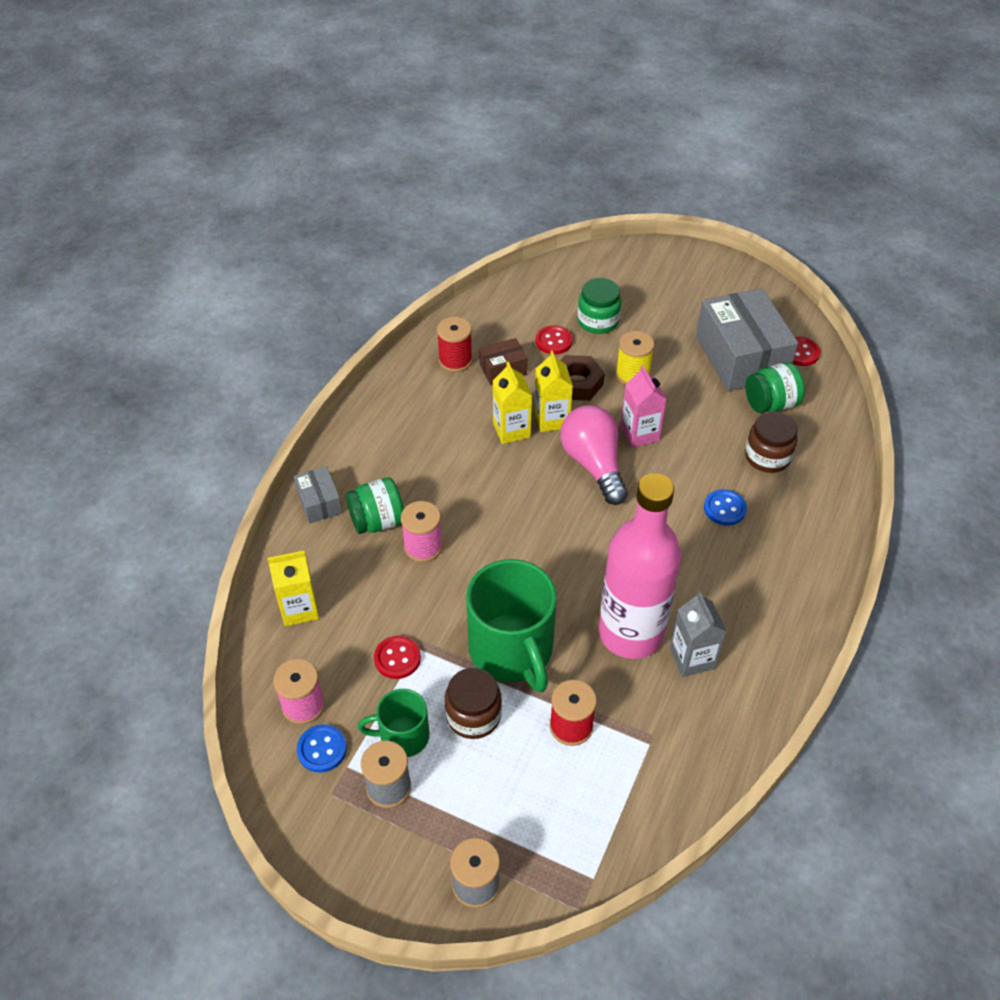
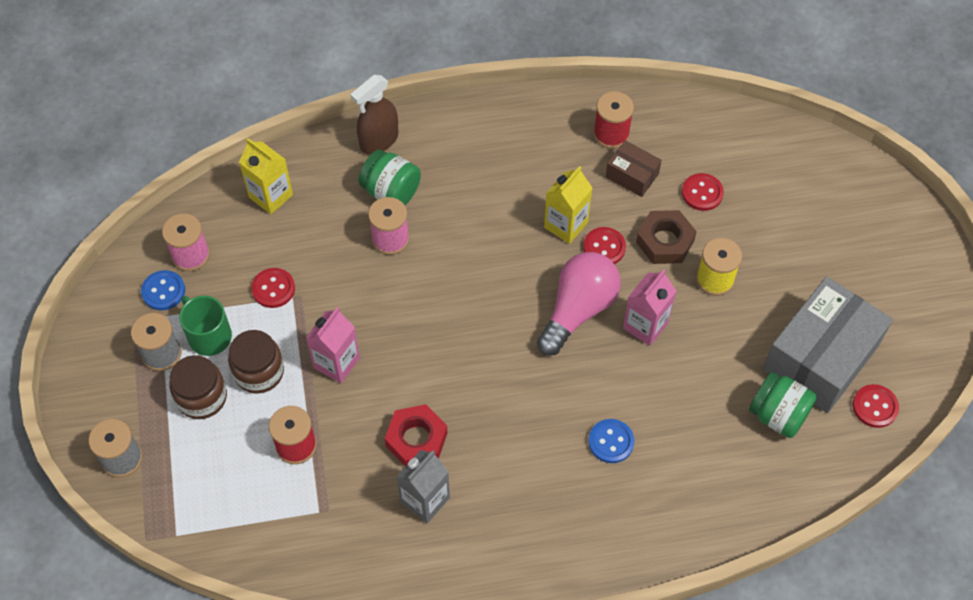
camera: 55 degrees right, 10 degrees up
grey box [294,466,342,523] -> brown spray bottle [350,75,398,155]
green mug [466,559,557,693] -> pink carton [306,307,360,383]
yellow carton [534,351,573,432] -> red button [583,227,626,264]
green jar [578,278,621,334] -> none
pink bottle [599,473,681,659] -> red nut [385,404,447,466]
brown jar [745,412,798,473] -> brown jar moved to [169,355,227,419]

